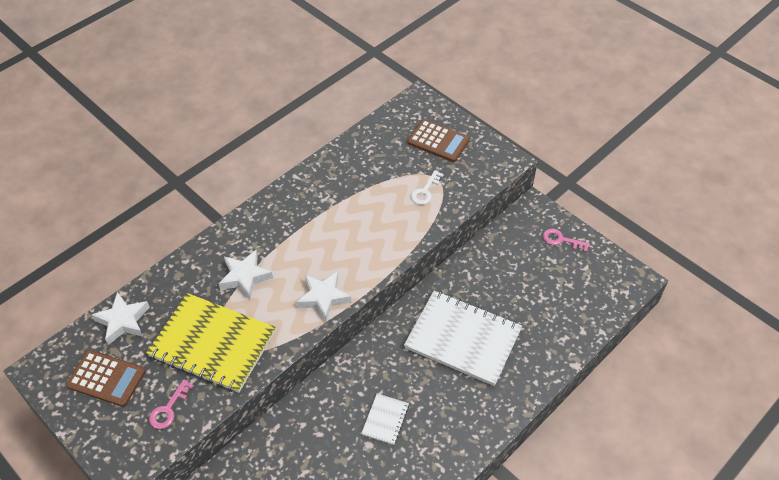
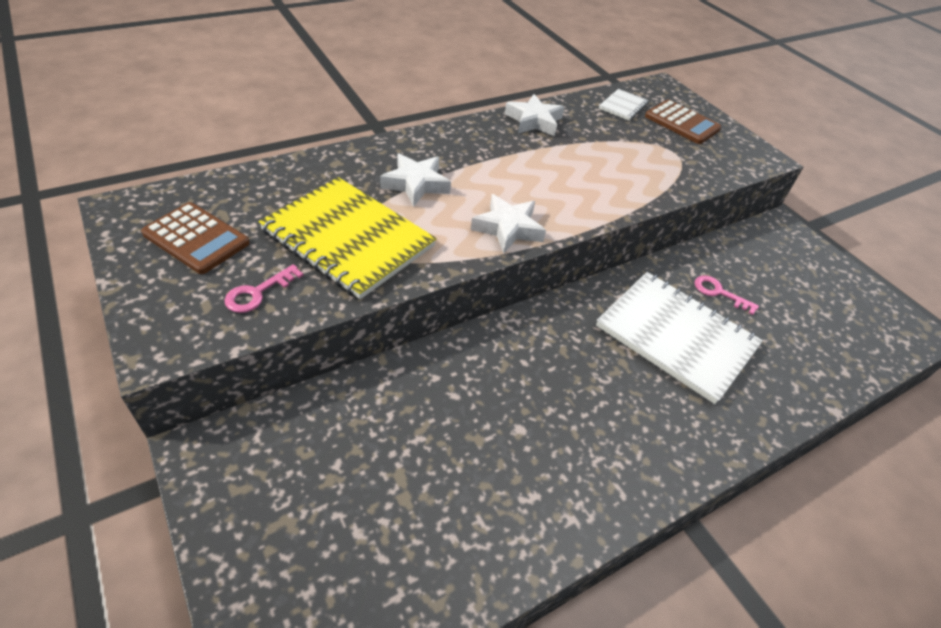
camera: 10 degrees right, 5 degrees down
white star [92,292,150,345] -> white star moved to [505,94,564,136]
white notebook [361,393,409,445] -> white notebook moved to [599,89,649,121]
white key [411,170,444,205] -> none
pink key [543,229,590,252] -> pink key moved to [694,275,759,315]

